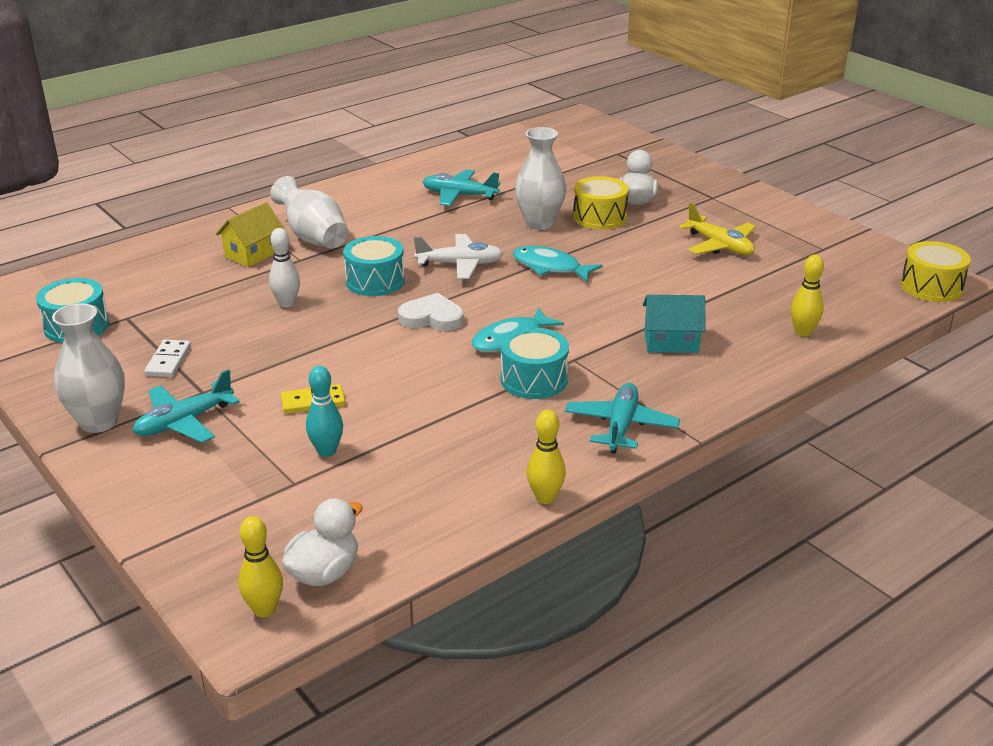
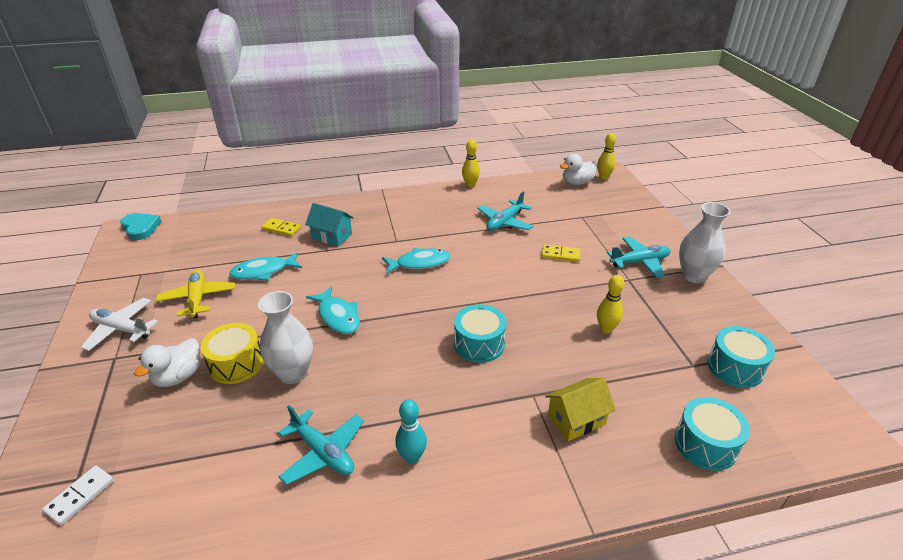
camera: 155 degrees left, 5 degrees up
white domino [144,340,191,377] -> white domino moved to [42,465,114,526]
white bowling pin [269,228,300,308] -> none
white vase [270,176,348,249] -> none
turquoise bowling pin [306,366,343,457] -> turquoise bowling pin moved to [395,399,427,464]
white heart [398,293,464,331] -> none
white plane [414,234,504,279] -> white plane moved to [81,298,158,351]
turquoise drum [501,327,569,399] -> turquoise drum moved to [675,397,750,471]
turquoise plane [565,383,680,454] -> turquoise plane moved to [477,191,533,231]
yellow bowling pin [791,254,824,336] -> yellow bowling pin moved to [597,275,624,333]
yellow drum [901,241,971,302] -> turquoise heart [120,213,161,240]
none -> turquoise fish [229,252,302,281]
none -> yellow domino [262,218,301,236]

